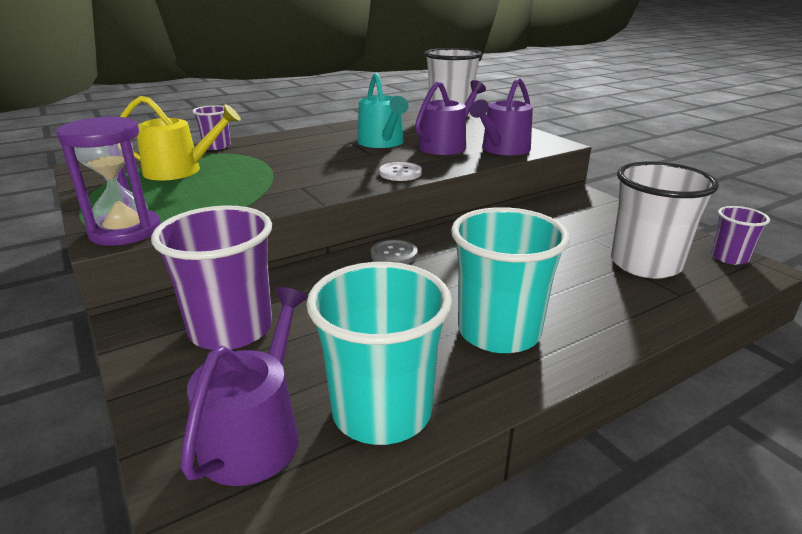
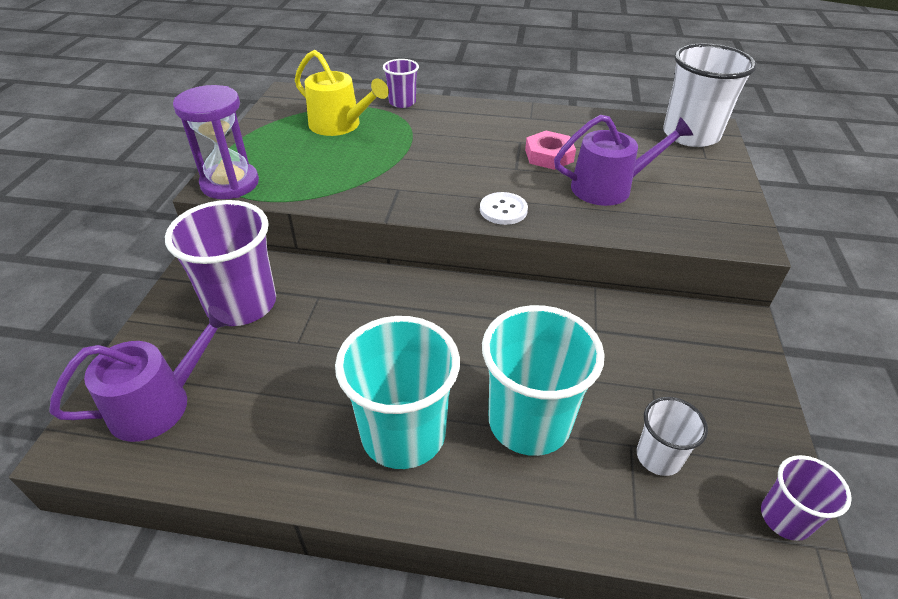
camera: 40 degrees right, 15 degrees up
turquoise cup [306,262,452,445] -> turquoise cup moved to [482,305,605,456]
turquoise watering can [358,73,409,148] -> pink nut [525,131,576,170]
grey button [371,239,417,264] -> none
purple watering can [470,78,533,155] -> none
white cup [611,162,719,279] -> white cup [637,397,708,476], size x0.52

